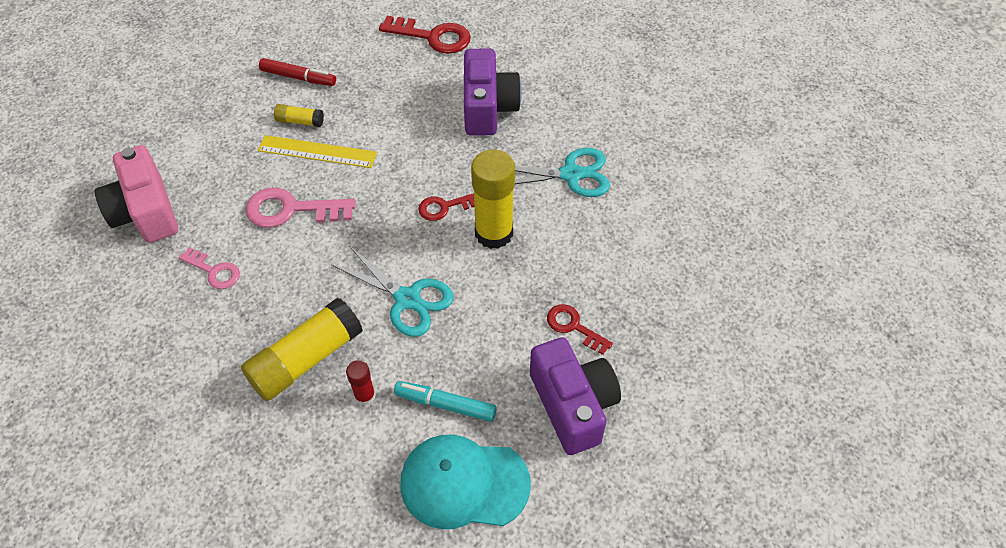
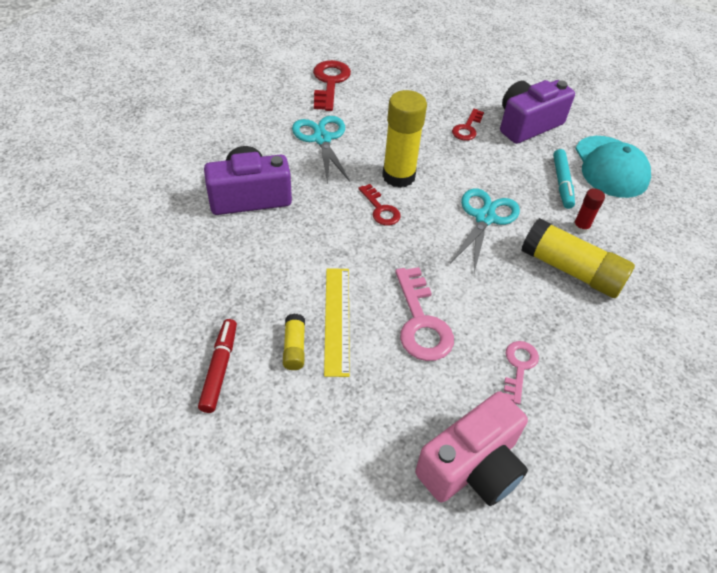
camera: 105 degrees left, 5 degrees down
red key [379,16,471,54] -> red key moved to [313,60,351,111]

